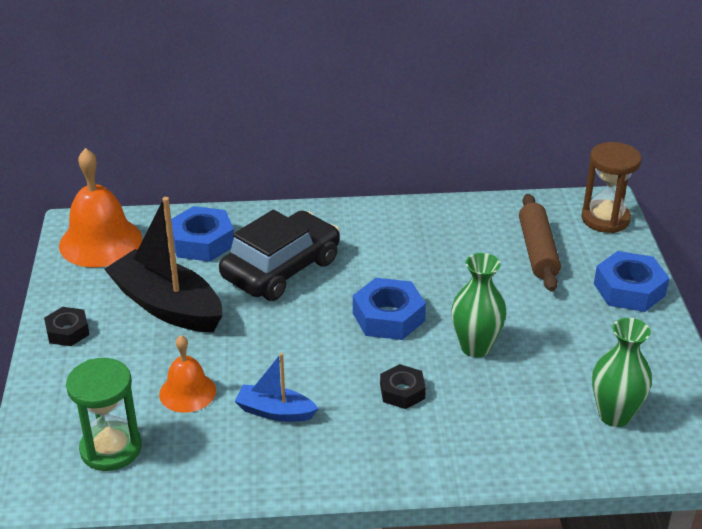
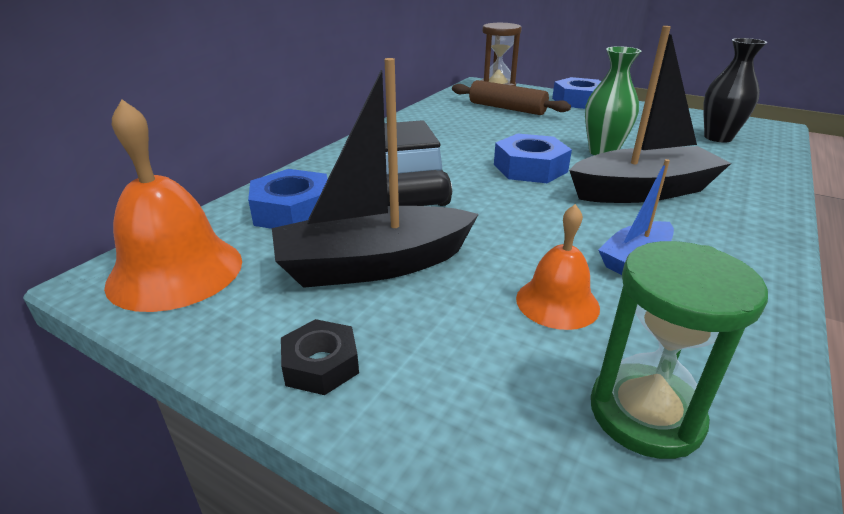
camera: 55 degrees left, 5 degrees down
black nut [380,364,426,409] -> black boat [569,26,732,203]
green vase [592,318,652,427] -> black vase [703,38,767,142]

